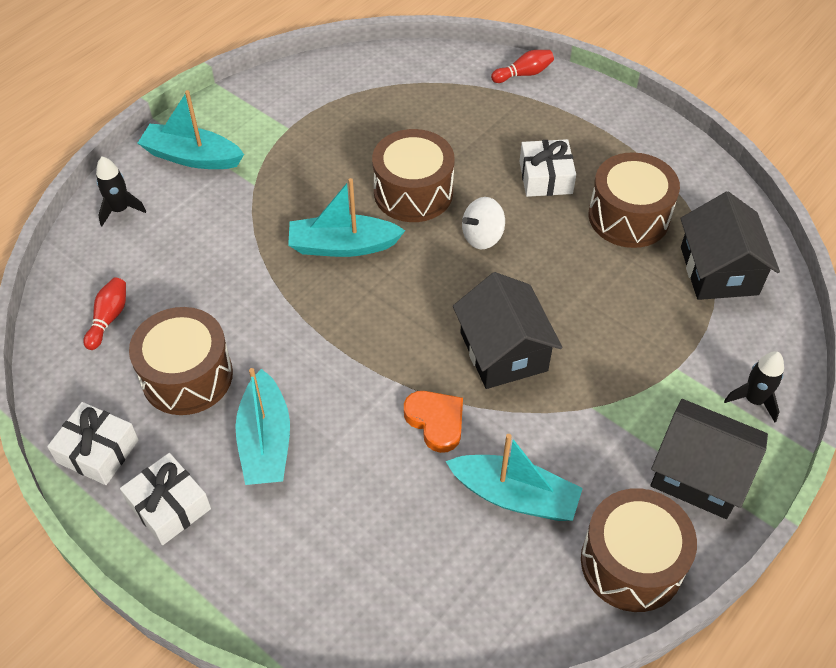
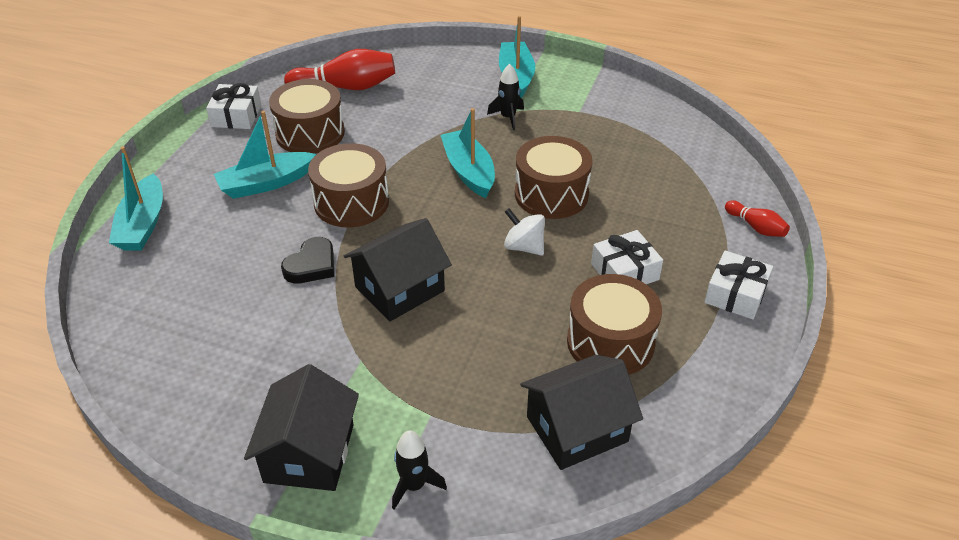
camera: 70 degrees right, 10 degrees down
red bowling pin [83,278,126,350] -> red bowling pin [284,49,395,90], size x1.89
black rocket [96,156,146,226] -> black rocket moved to [487,64,524,130]
white gift [120,453,211,545] -> white gift moved to [704,251,773,319]
orange heart [404,391,463,453] -> black heart [281,237,334,284]
turquoise boat [446,434,583,521] -> turquoise boat moved to [109,146,163,250]
brown drum [581,488,697,612] -> brown drum moved to [308,143,389,227]

